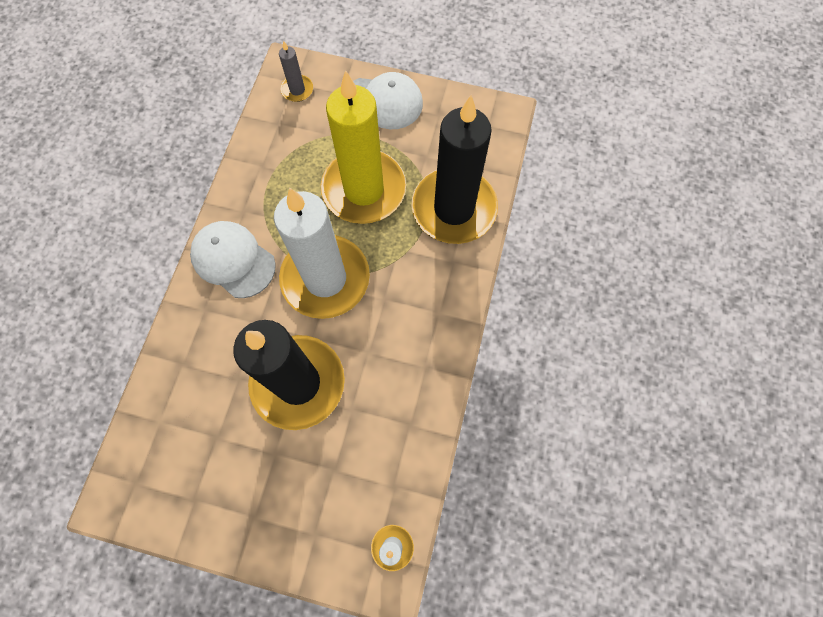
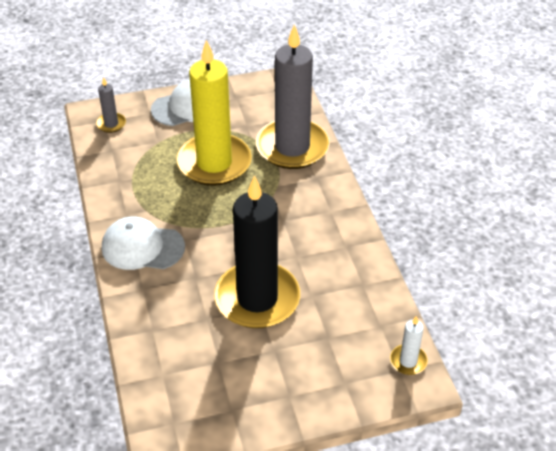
camera: 30 degrees left, 25 degrees down
white candle [274,187,370,319] -> none
black candle [411,95,498,244] -> grey candle [256,24,330,169]

